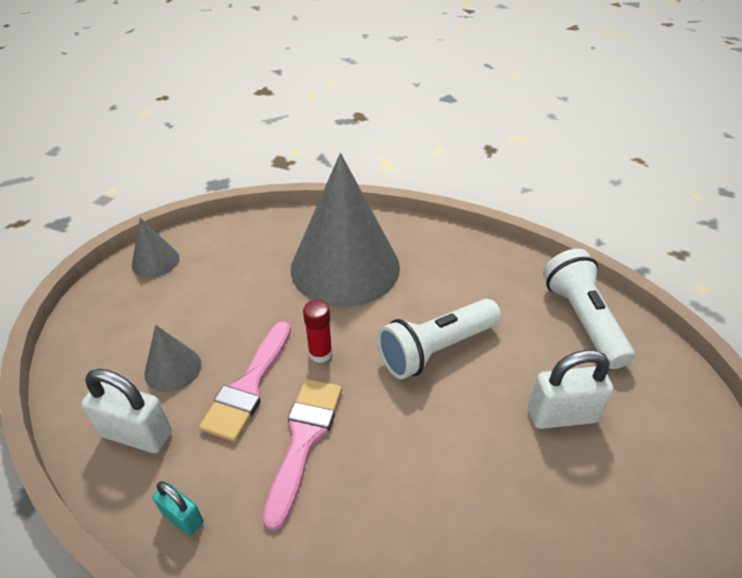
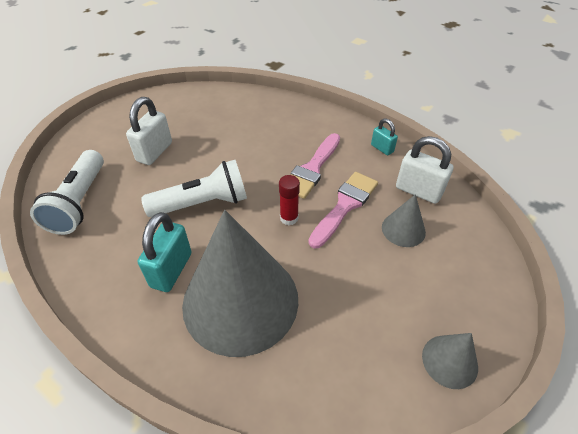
camera: 165 degrees left, 5 degrees up
white padlock [528,350,614,429] -> white padlock turned 75 degrees counterclockwise [126,97,172,165]
none -> turquoise padlock [138,212,192,292]

